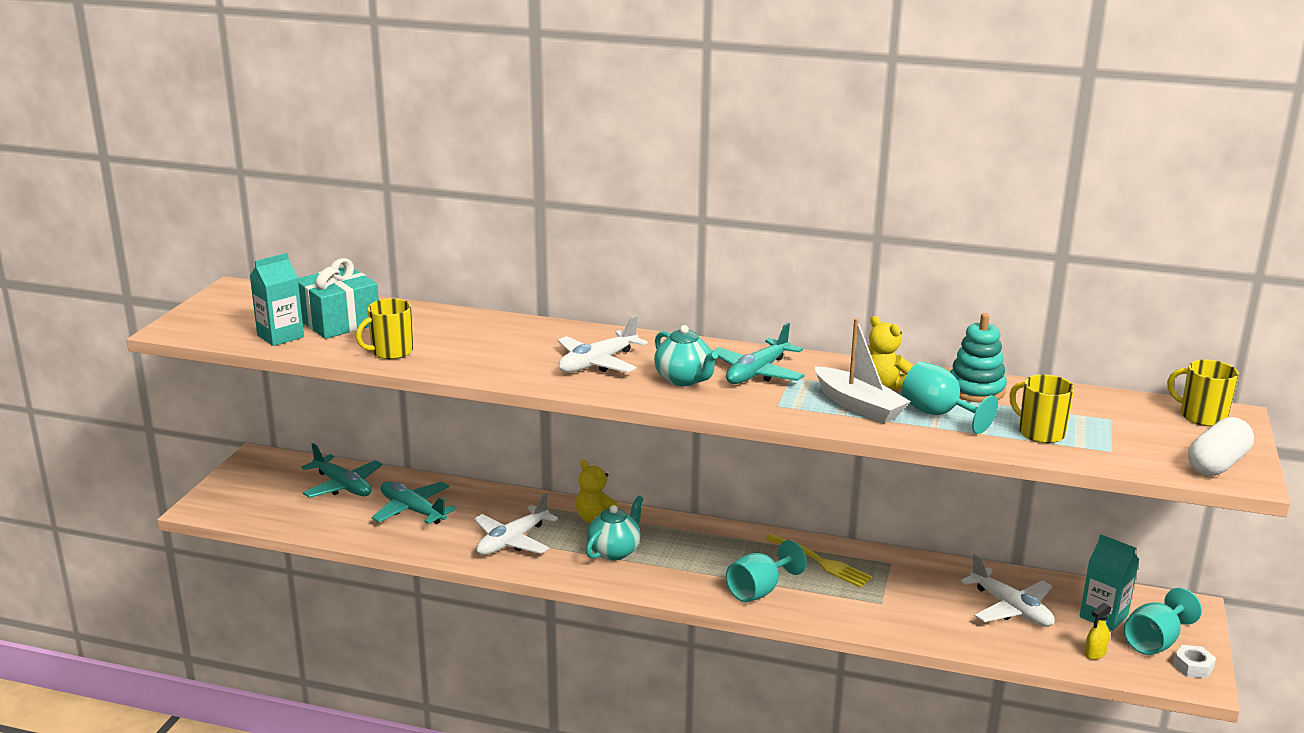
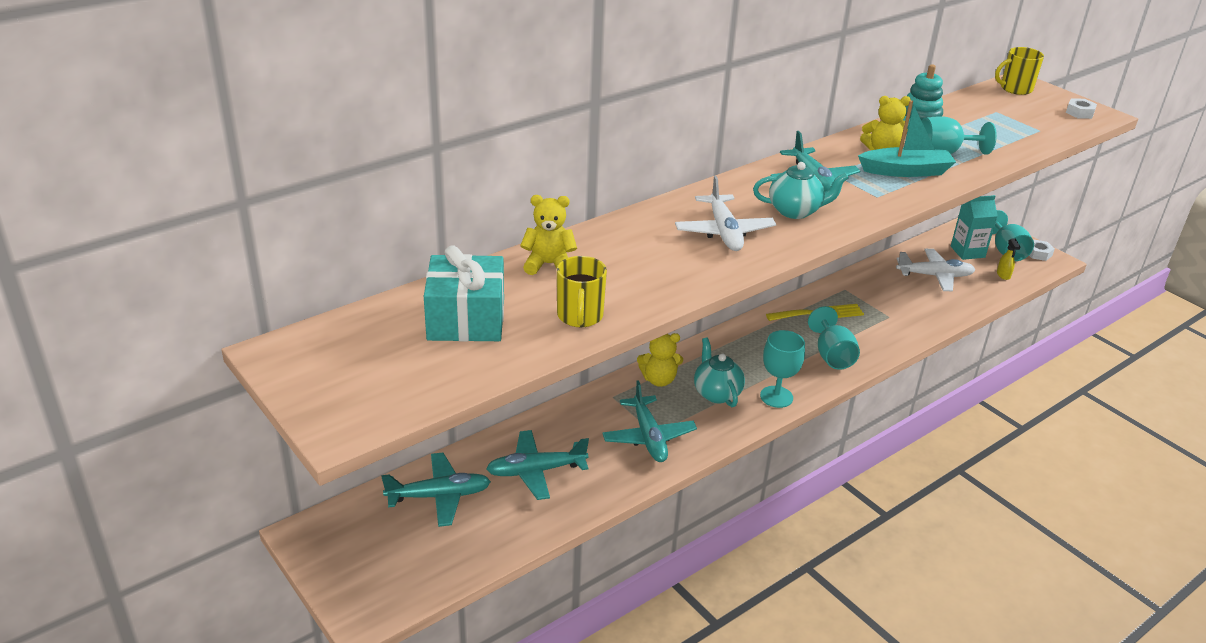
camera: 55 degrees left, 10 degrees up
turquoise carton [250,253,304,346] -> none
white plane [474,493,558,555] -> turquoise plane [602,380,697,462]
white boat [815,319,911,423] -> turquoise boat [858,100,956,177]
yellow mug [1009,374,1074,443] -> none
white capsule [1188,417,1254,476] -> white nut [1066,98,1097,119]
none -> yellow teddy bear [520,195,577,275]
none -> turquoise goblet [760,330,805,408]

